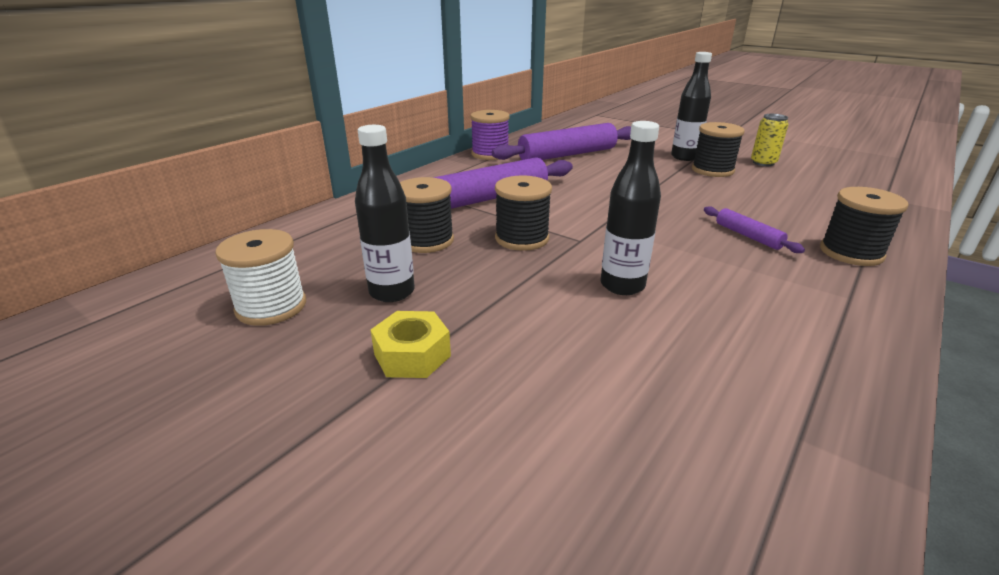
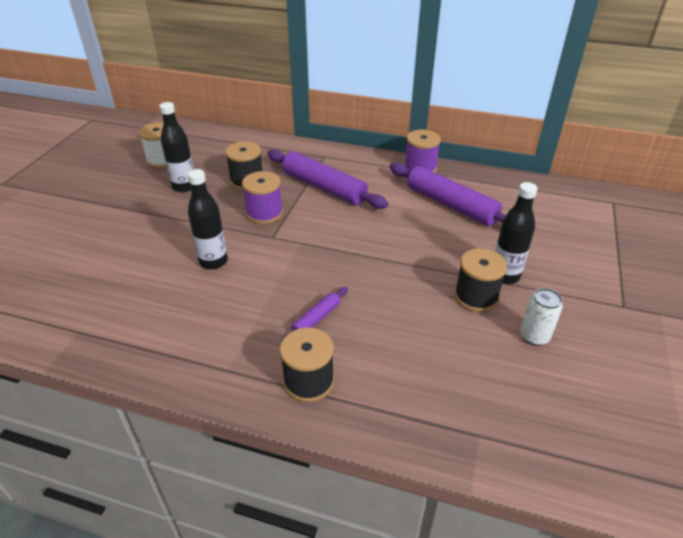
camera: 70 degrees right, 10 degrees up
yellow nut [371,311,451,378] -> none
black spool [495,175,552,251] -> purple spool [242,171,283,224]
yellow can [751,114,789,166] -> white can [520,288,563,346]

